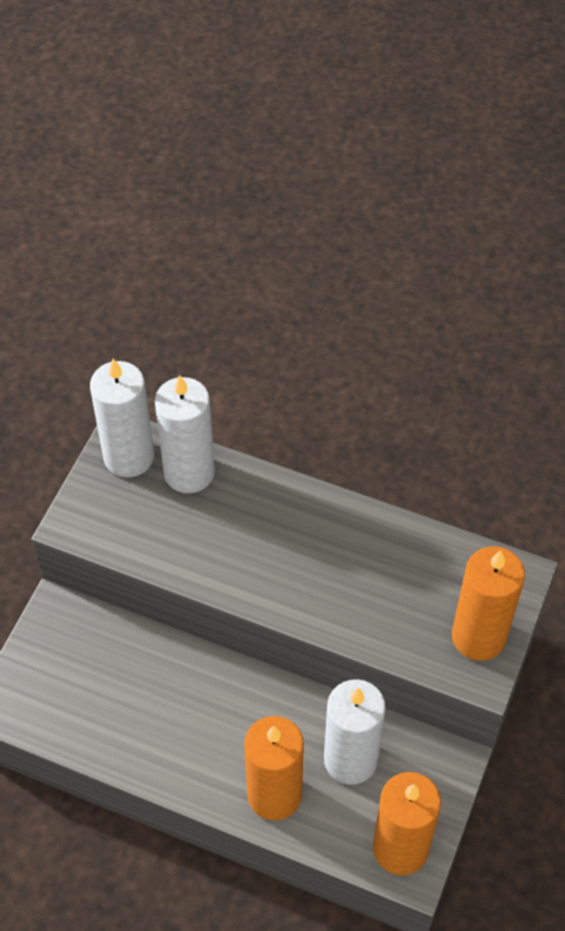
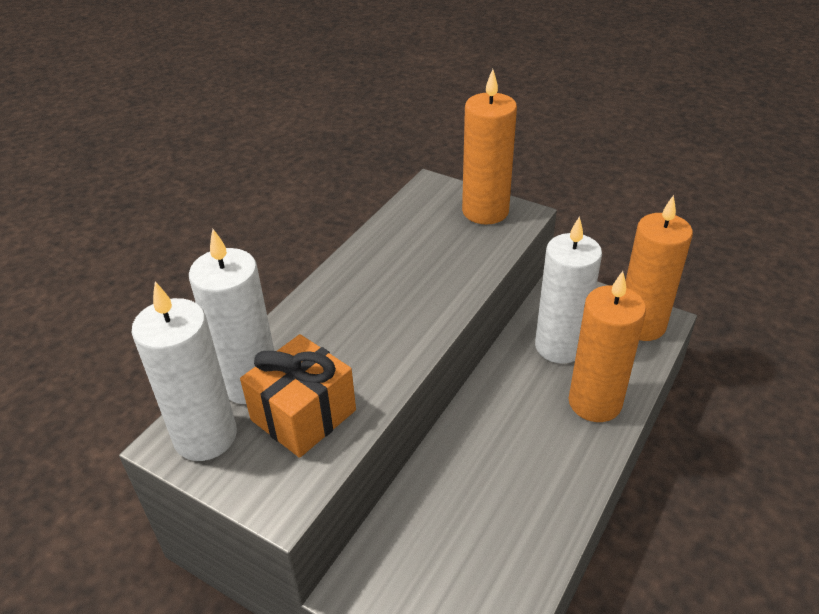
camera: 80 degrees left, 15 degrees down
none -> orange gift [240,334,356,458]

